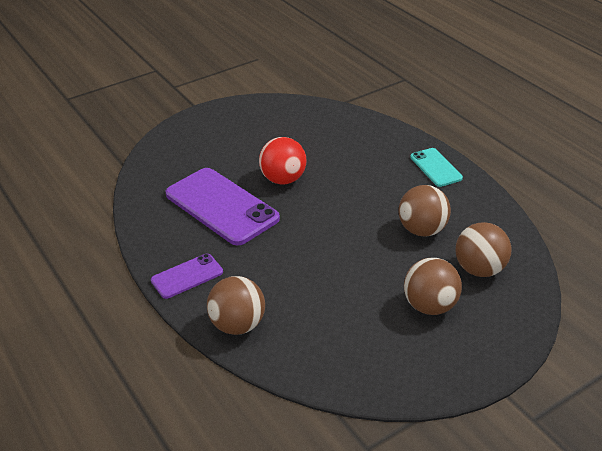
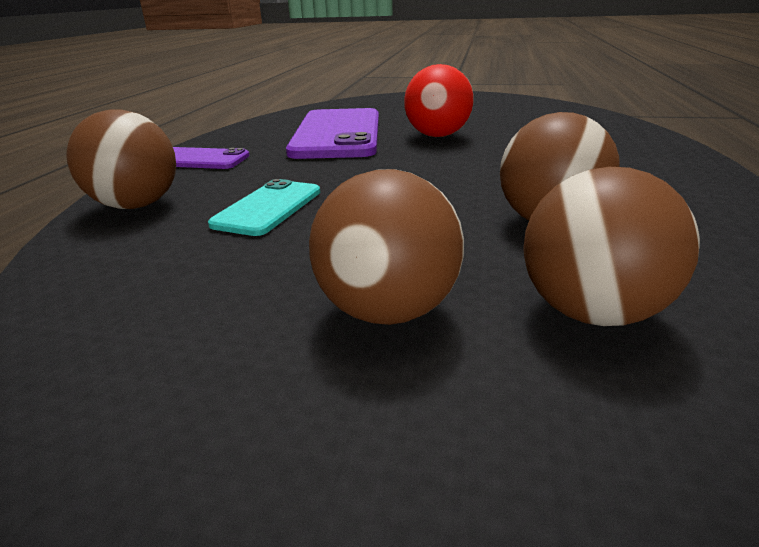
camera: 45 degrees right, 10 degrees down
turquoise phone [410,148,463,187] -> turquoise phone moved to [208,179,320,236]

